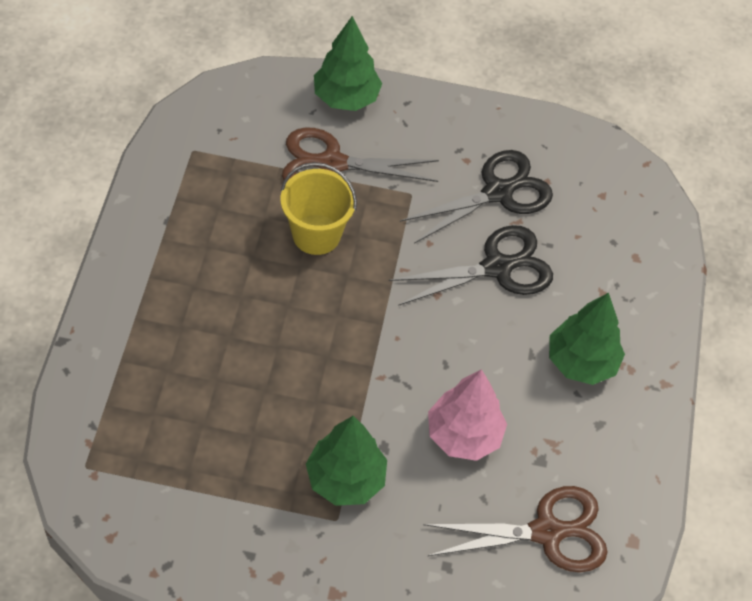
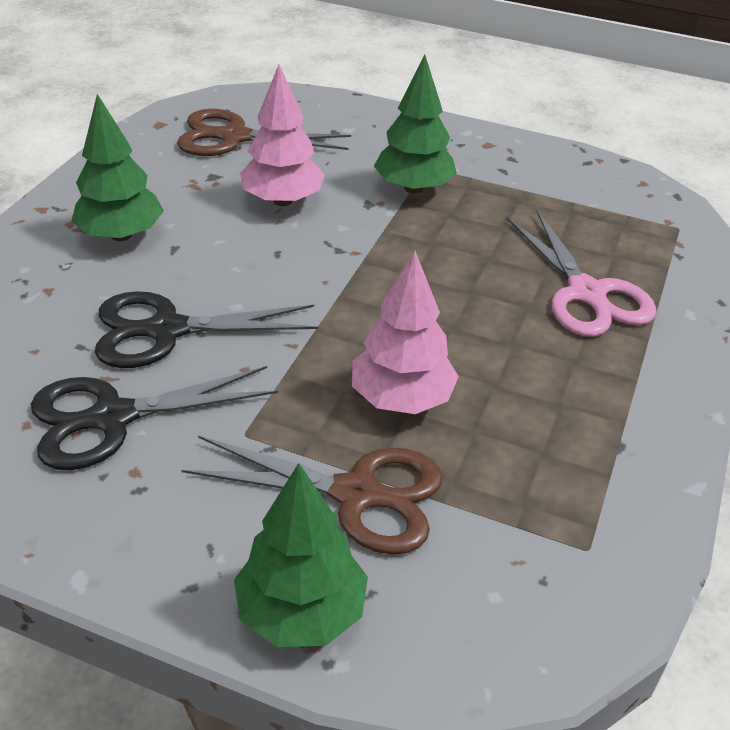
camera: 165 degrees left, 15 degrees down
yellow bucket [281,162,357,255] -> pink tree [352,251,459,414]
none -> pink scissors [507,210,657,337]

